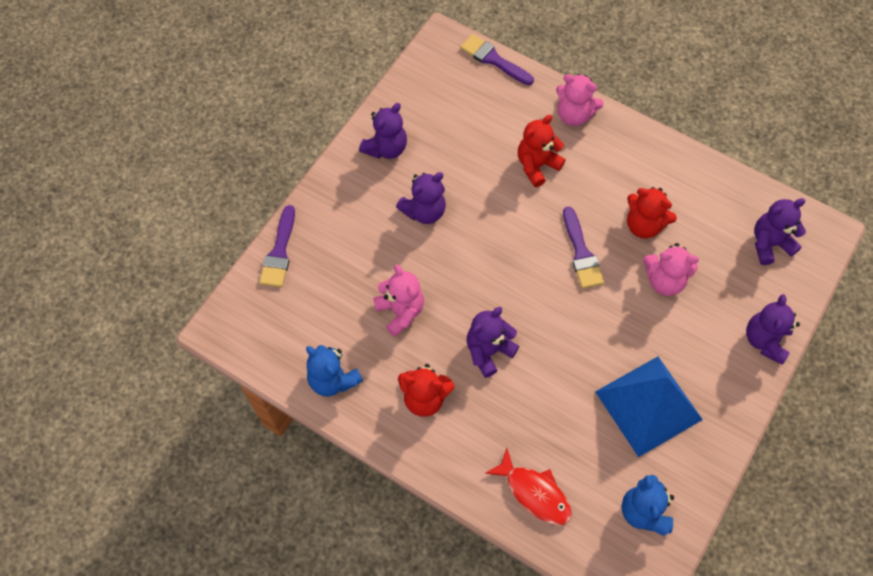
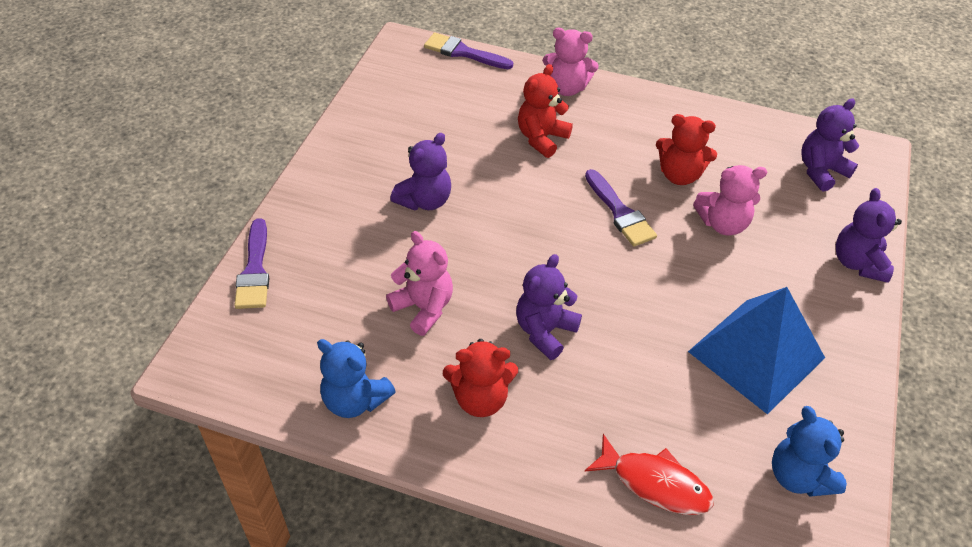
camera: 15 degrees left, 15 degrees down
purple teddy bear [359,103,407,159] -> none

